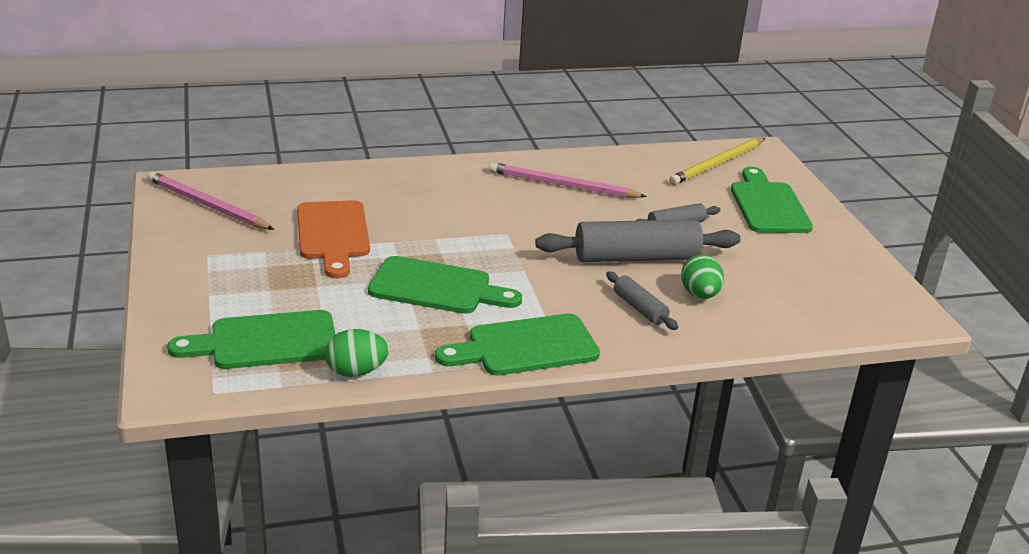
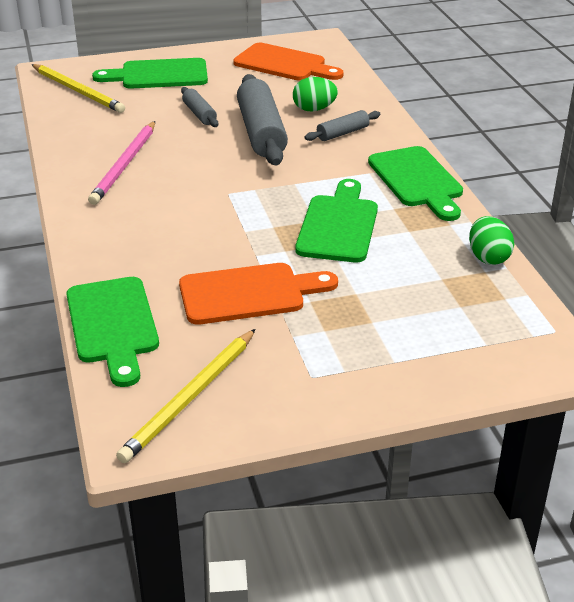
camera: 90 degrees left, 5 degrees up
pink pencil [147,171,274,230] -> yellow pencil [116,329,256,463]
green cutting board [167,310,336,369] -> green cutting board moved to [66,277,159,387]
none -> orange cutting board [233,43,344,80]

